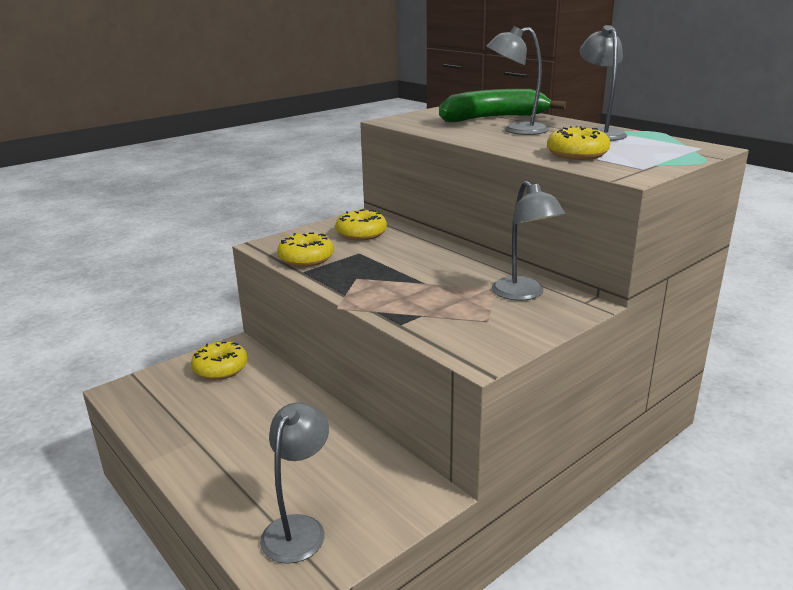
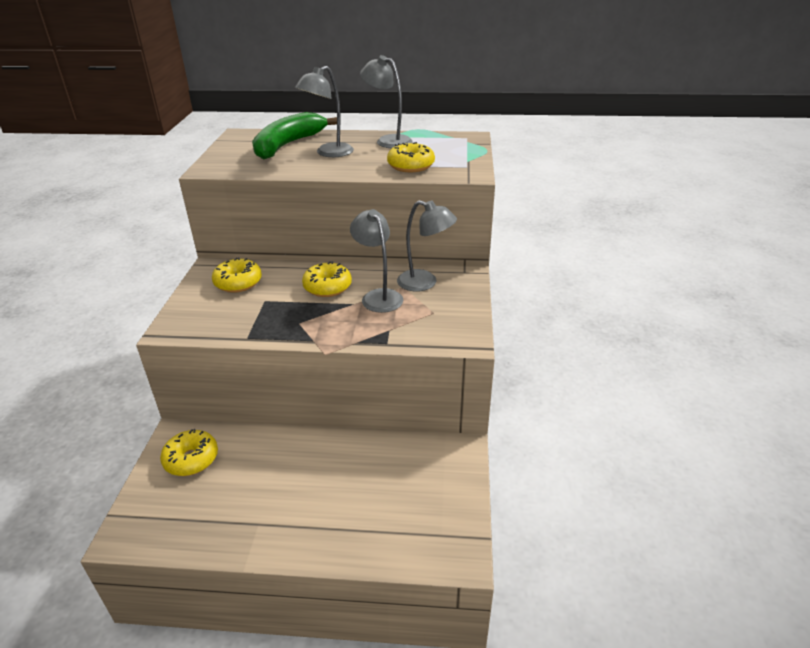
camera: 45 degrees left, 10 degrees up
grey lamp [260,403,329,564] -> grey lamp moved to [350,209,403,313]
yellow donut [277,232,334,267] -> yellow donut moved to [302,261,352,297]

